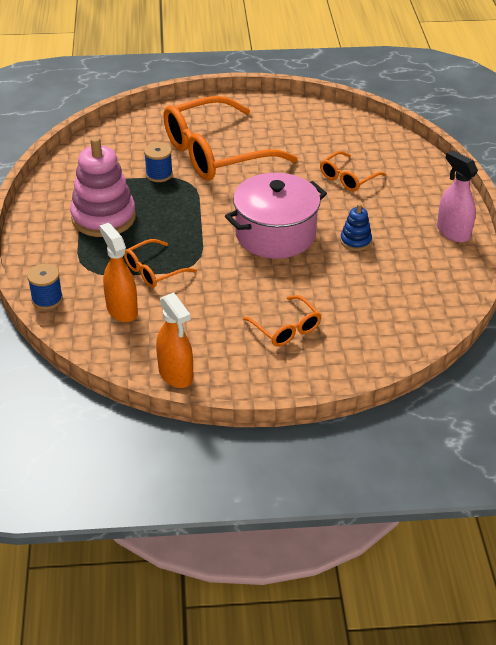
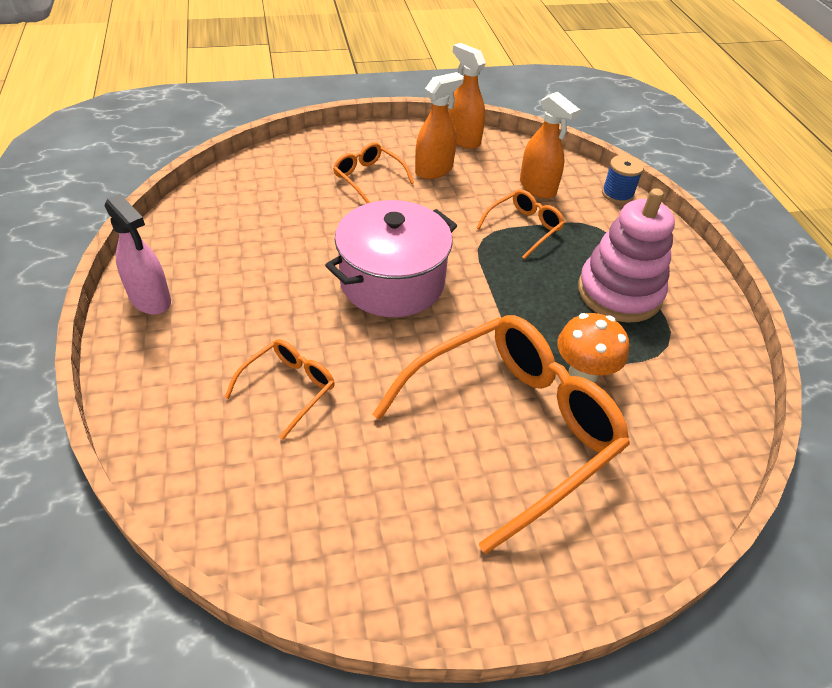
camera: 170 degrees right, 5 degrees up
blue spool [144,142,173,182] -> orange mushroom [557,313,629,382]
blue stacking toy [340,204,372,251] -> none
none -> orange spray bottle [415,72,464,179]

